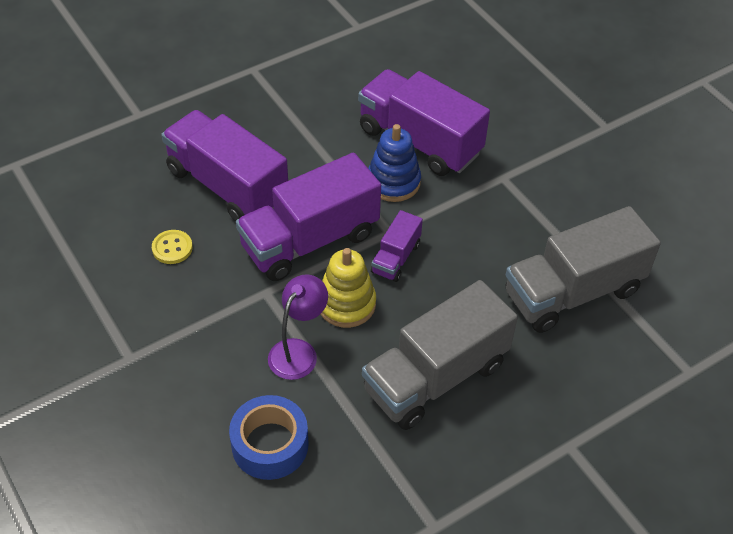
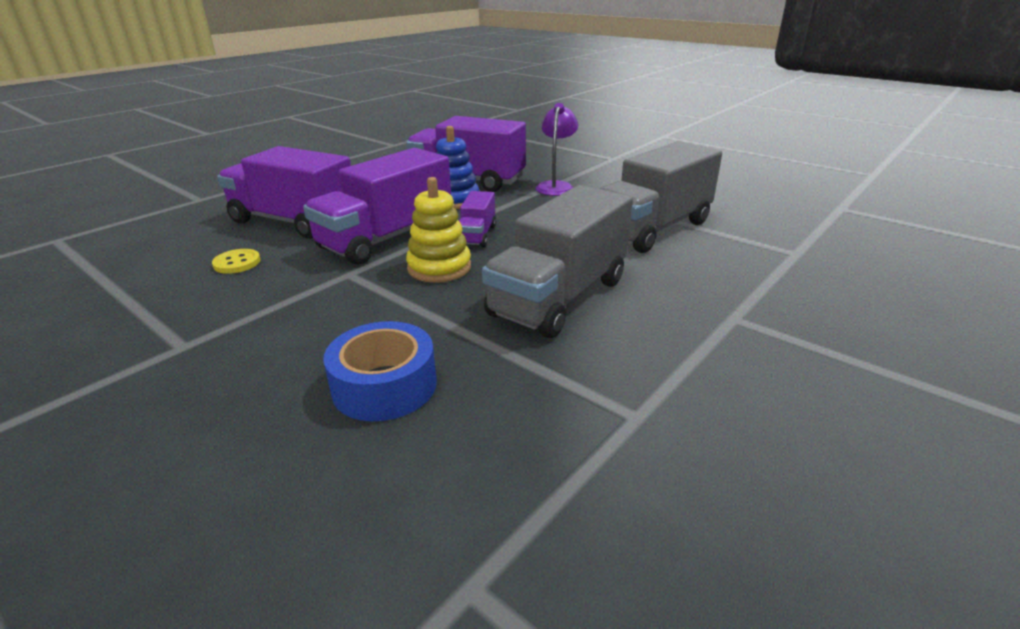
camera: 15 degrees left, 20 degrees down
purple lamp [268,274,328,380] -> purple lamp moved to [535,103,578,196]

